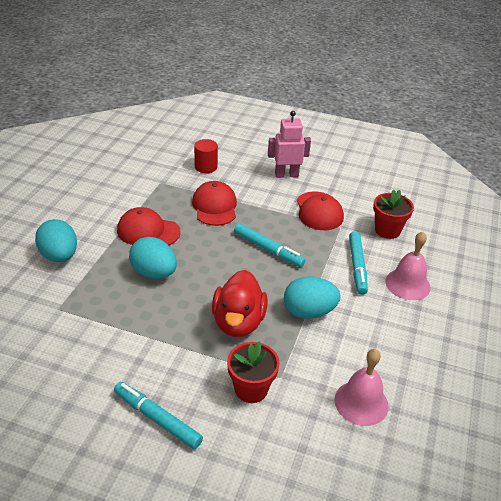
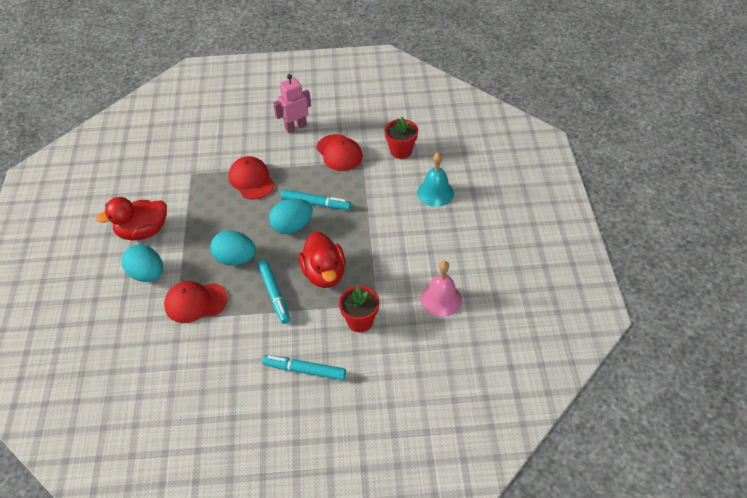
camera: 20 degrees left, 10 degrees up
red cap [117,207,181,245] -> red cap moved to [164,281,228,323]
red cylinder [194,139,218,173] -> none
turquoise egg [284,276,341,319] -> turquoise egg moved to [269,199,313,234]
turquoise marker [349,231,368,295] -> turquoise marker moved to [258,259,290,324]
pink bell [385,232,431,300] -> turquoise bell [417,153,454,207]
none -> red duck [96,197,167,241]

